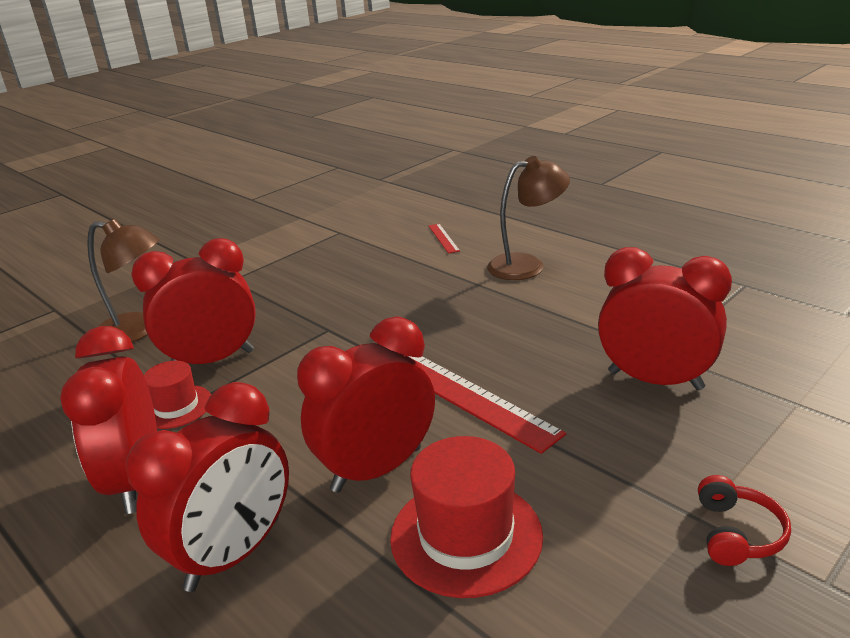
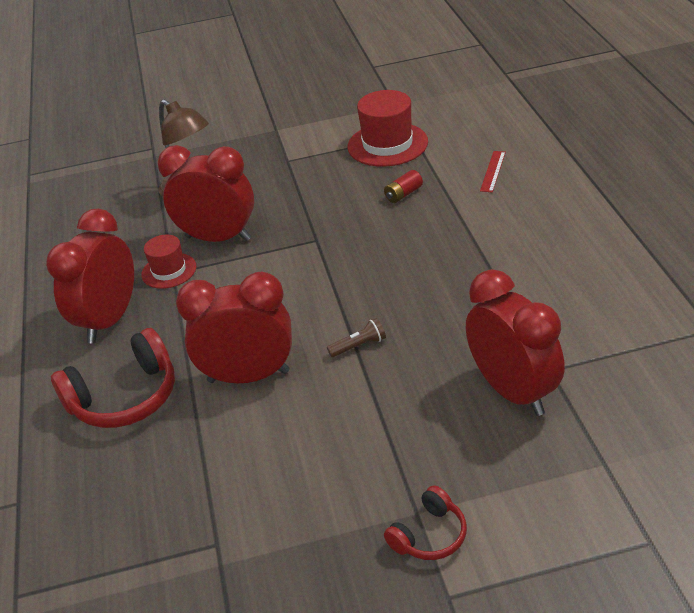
camera: 35 degrees right, 10 degrees up
red clock [125,382,289,592] -> red headphones [51,328,175,428]
red hat [390,436,543,598] -> red hat moved to [348,90,428,167]
red ruler [409,356,566,454] -> brown flashlight [327,318,386,357]
brown lamp [487,156,570,280] -> none
none -> red battery [384,170,423,203]

